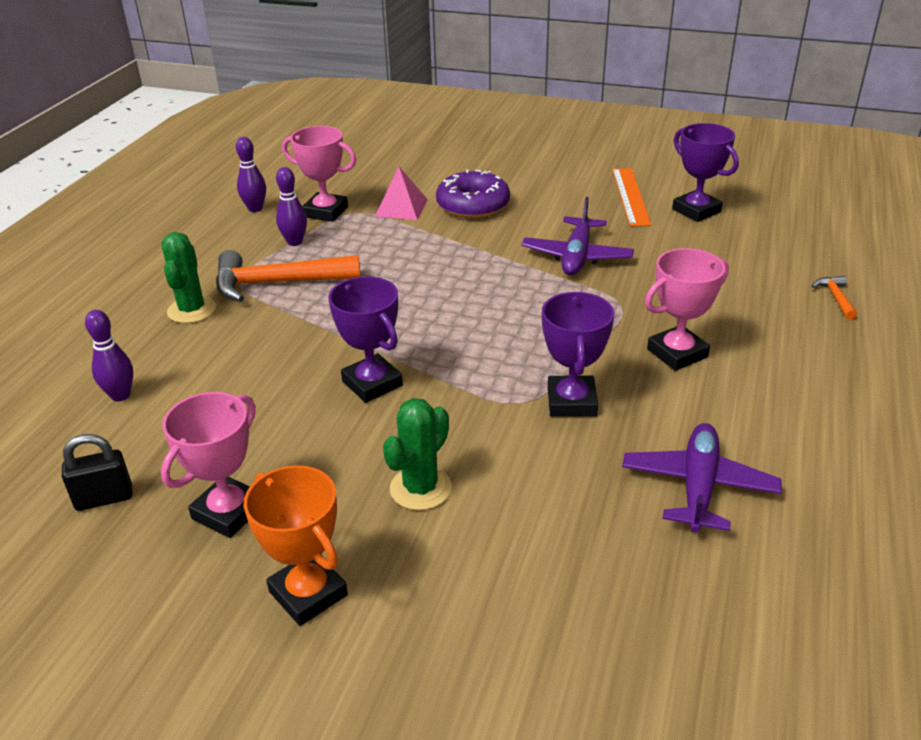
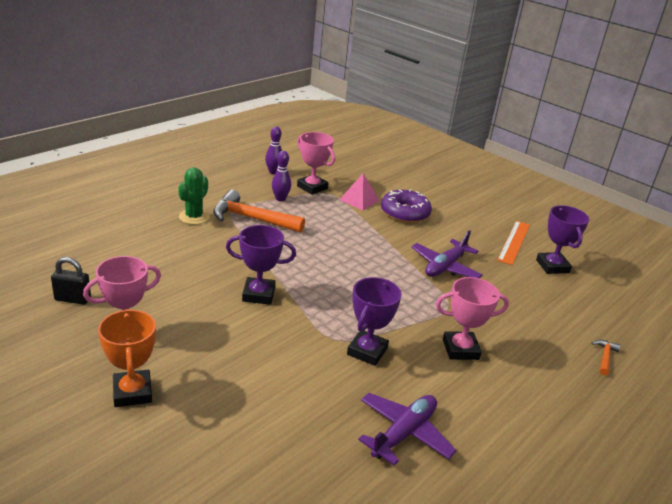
camera: 20 degrees right, 5 degrees down
purple bowling pin [85,310,133,401] -> none
purple trophy [328,276,403,403] -> purple trophy turned 75 degrees counterclockwise [226,225,296,305]
green cactus [383,398,452,510] -> none

